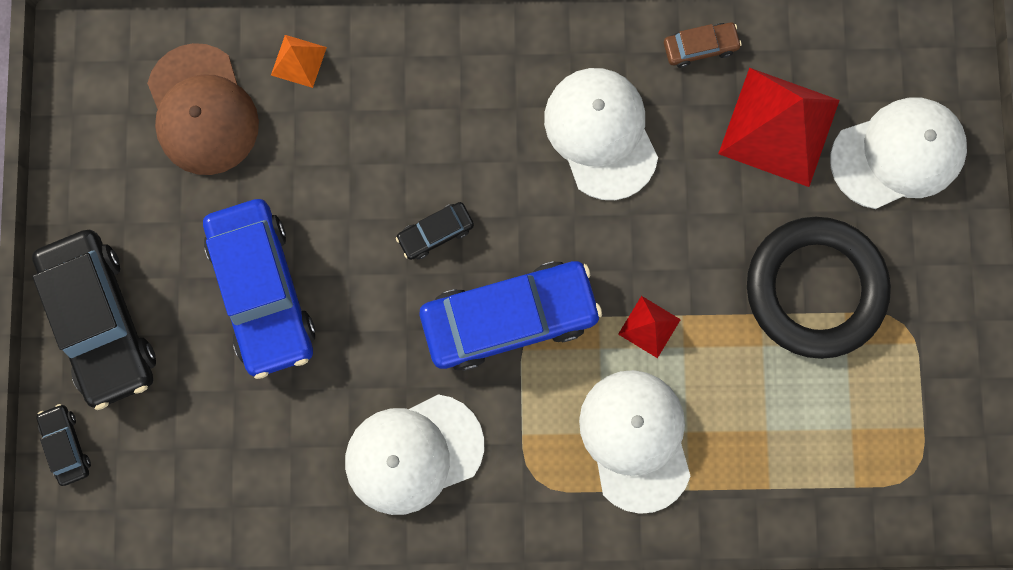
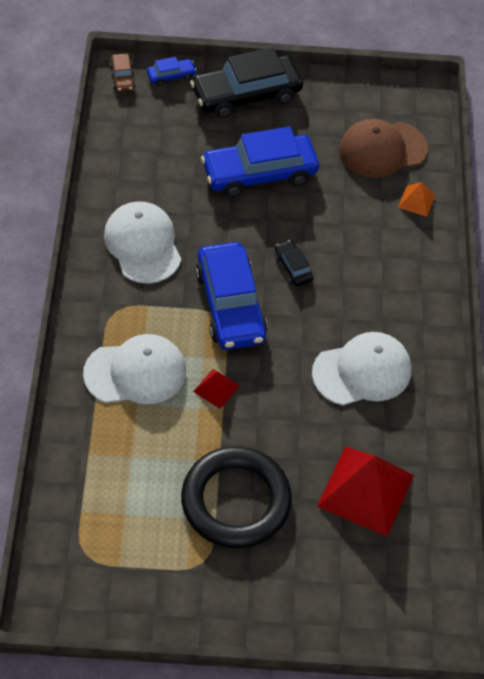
camera: 90 degrees right, 25 degrees down
black car [36,404,91,486] -> blue car [147,57,197,86]
brown car [664,22,742,68] -> brown car moved to [110,53,136,92]
white cap [830,97,967,209] -> none

